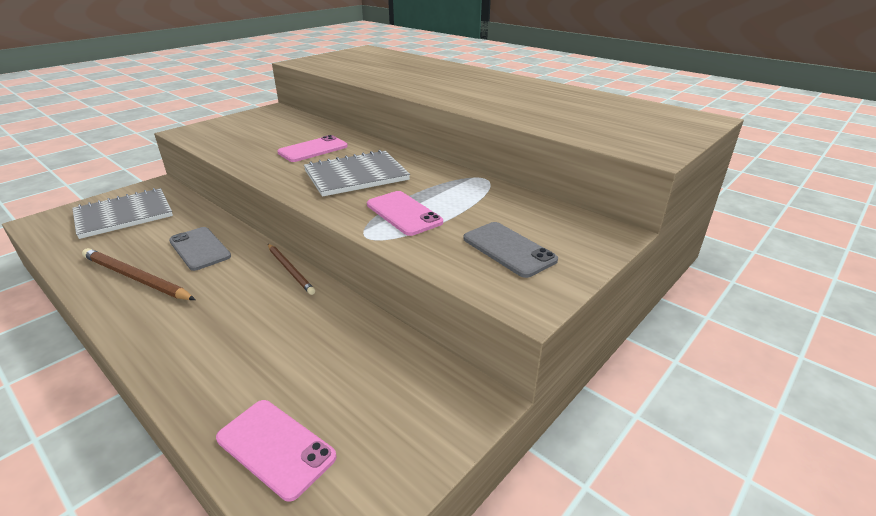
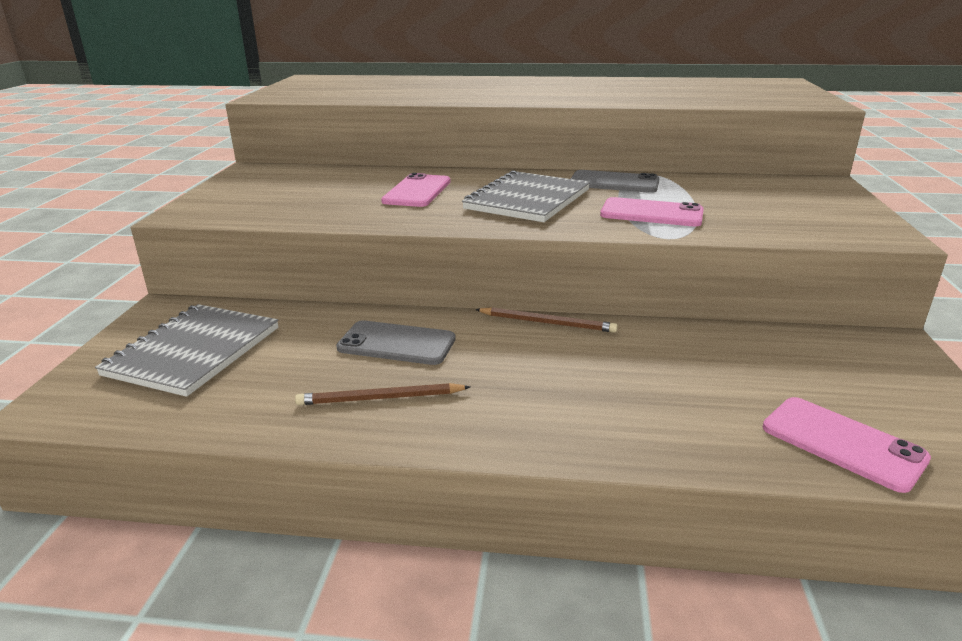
camera: 35 degrees left, 5 degrees down
brown pencil [82,248,195,300] -> brown pencil [295,383,470,405], size x0.65
pink phone [216,400,337,502] -> pink phone turned 45 degrees clockwise [763,397,931,493]
grey phone [463,222,558,278] -> grey phone moved to [571,170,660,193]

